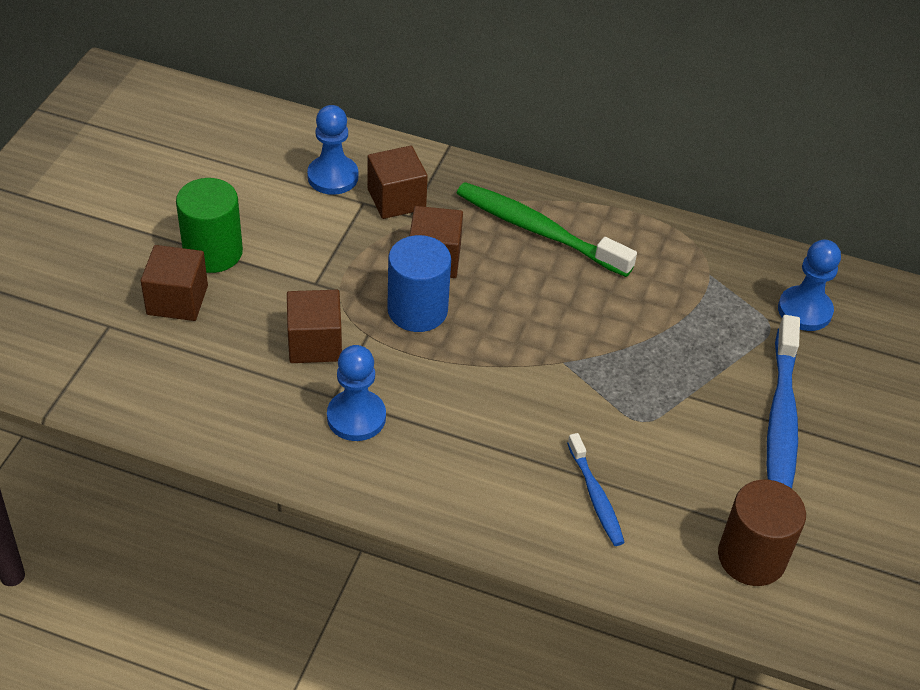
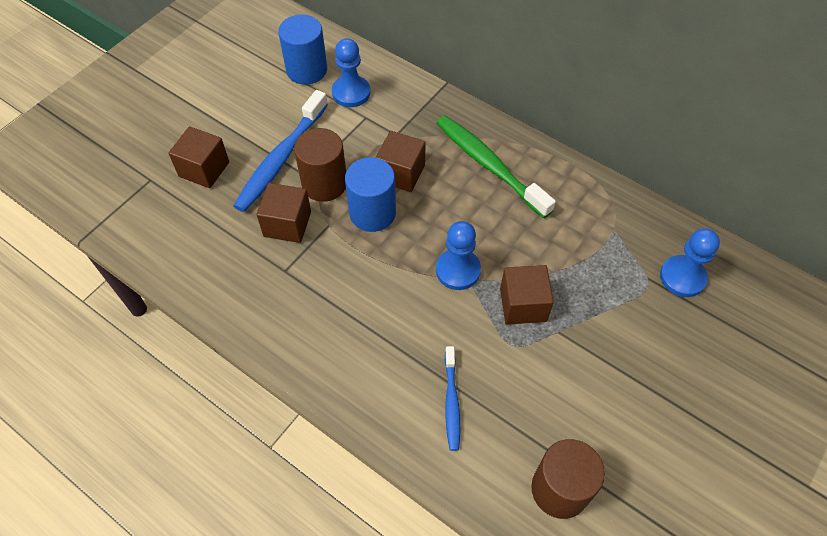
camera: 20 degrees right, 10 degrees up
green cylinder [176,178,243,273] -> none
blue pawn [327,345,386,441] -> blue pawn moved to [436,221,481,290]
brown cube [368,146,428,219] -> brown cube moved to [500,265,554,325]
blue toothbrush [767,315,800,489] -> blue toothbrush moved to [233,90,328,212]
none -> blue cylinder [278,15,327,84]
none -> brown cylinder [294,128,346,202]

